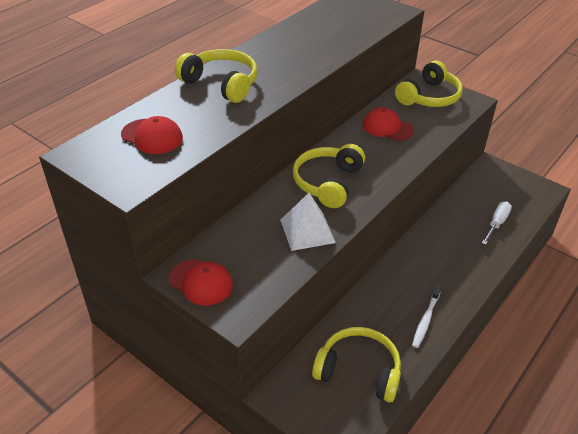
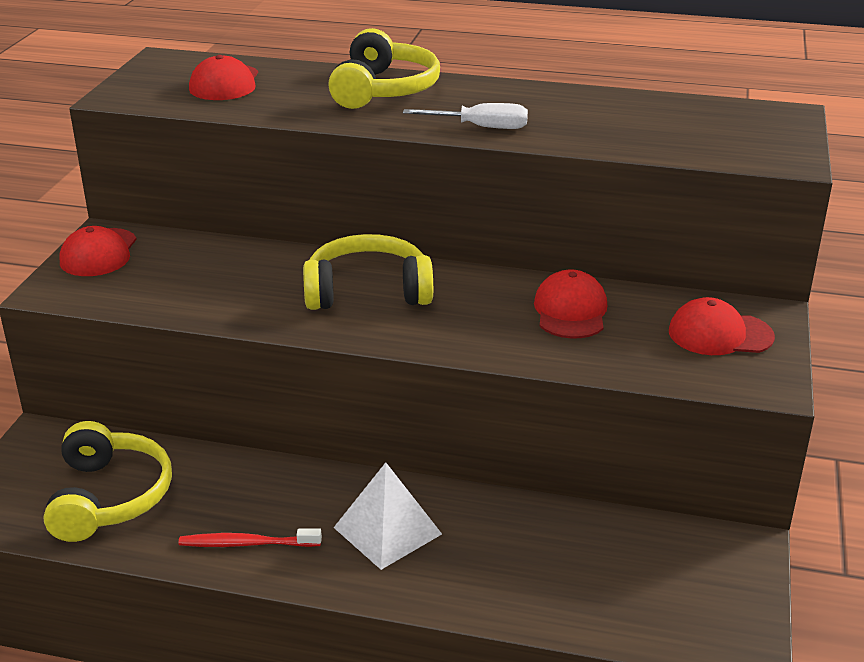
camera: 65 degrees right, 10 degrees down
white pyramid [280,193,336,251] -> white pyramid moved to [334,463,442,570]
yellow headphones [395,61,463,107] -> red cap [669,297,775,355]
white toothbrush [412,285,441,348] -> red toothbrush [178,528,322,547]
white screwdriver [482,202,512,245] -> white screwdriver moved to [403,103,528,129]

